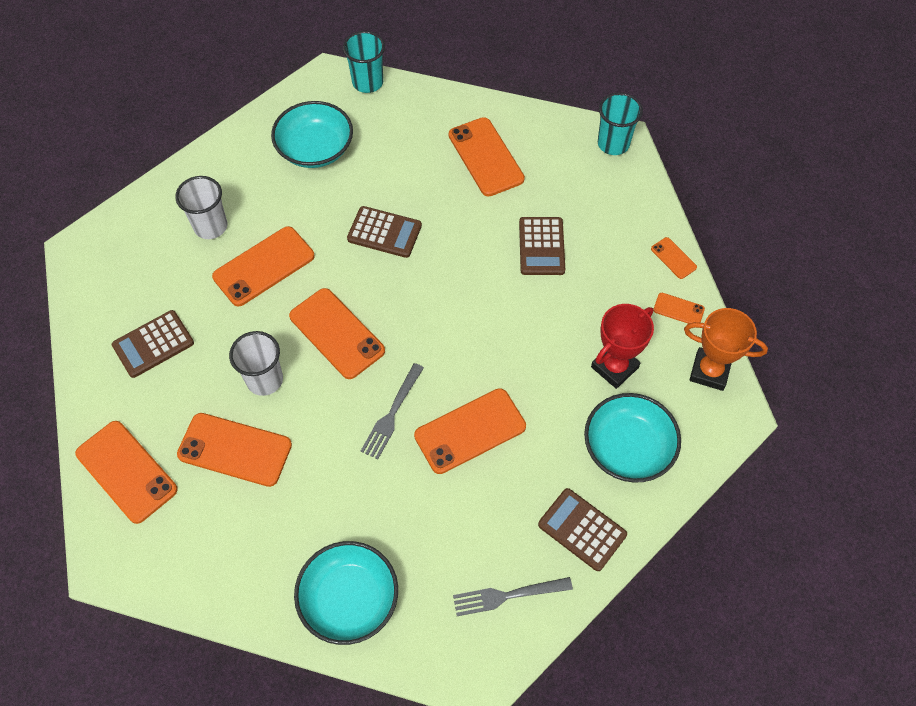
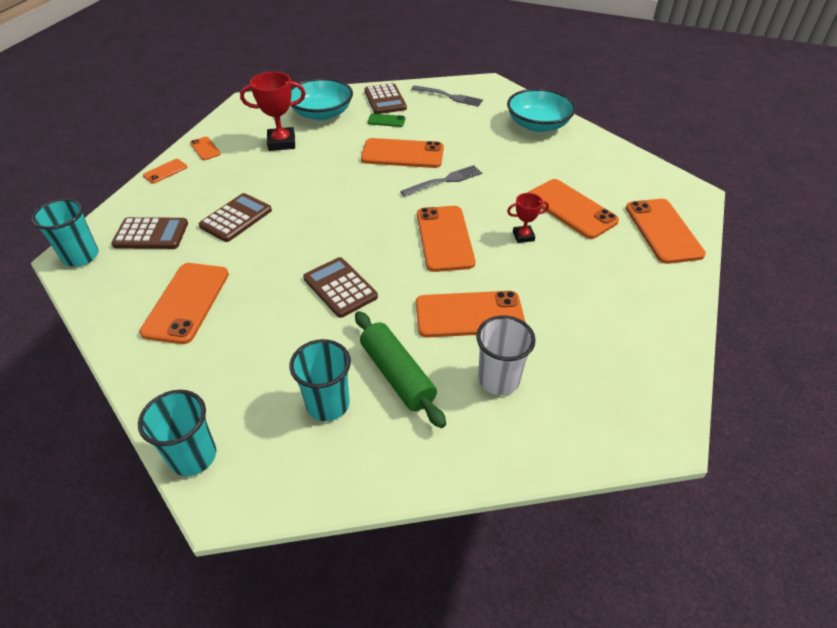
camera: 145 degrees left, 15 degrees down
brown calculator [112,310,194,378] -> brown calculator moved to [111,217,188,249]
white cup [229,331,283,396] -> red trophy [507,193,549,243]
turquoise bowl [271,101,353,168] -> turquoise cup [289,339,351,421]
orange phone [651,237,697,279] -> orange phone turned 45 degrees clockwise [143,159,187,184]
orange trophy [684,308,768,391] -> none
none -> green rolling pin [355,311,446,428]
none -> green phone [368,113,405,127]

